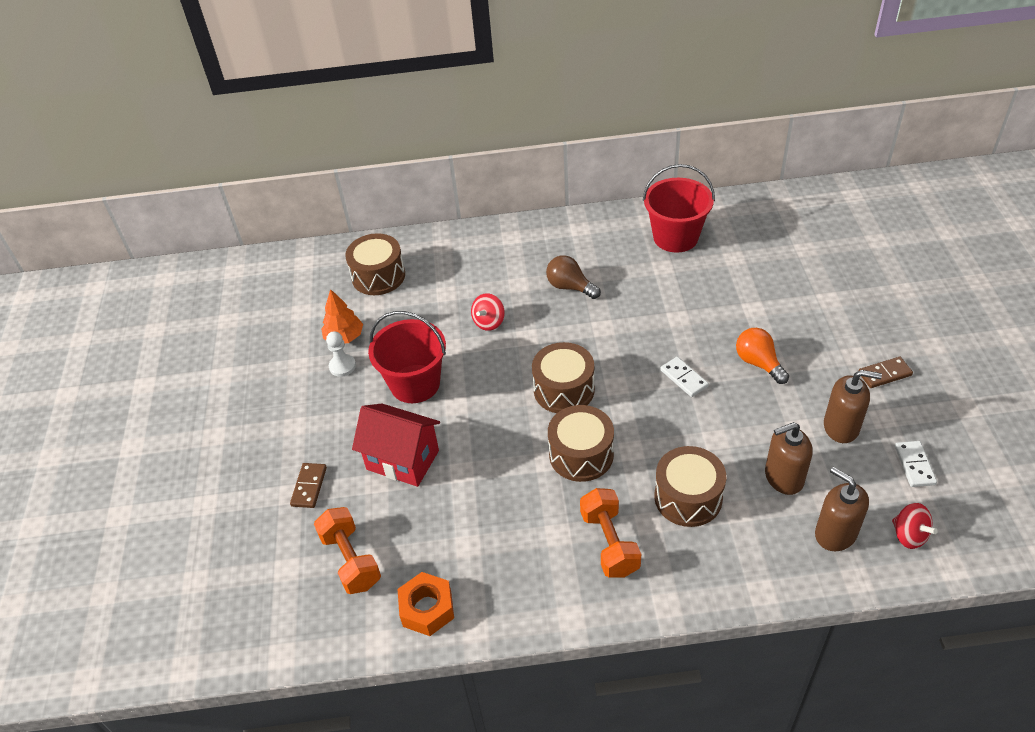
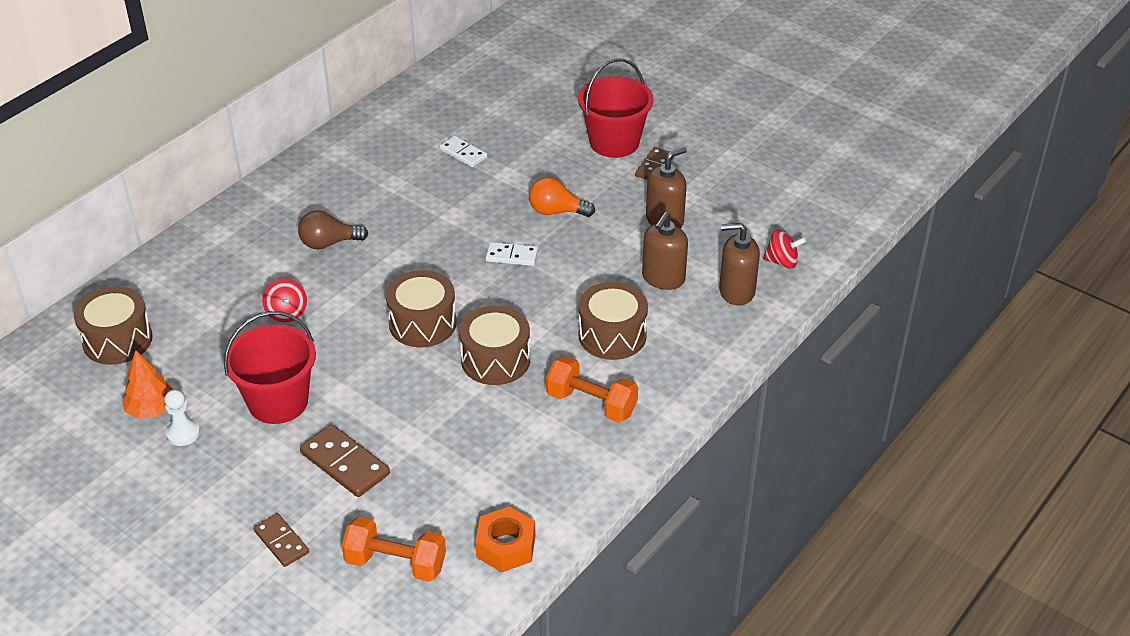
camera: 50 degrees left, 5 degrees down
red house [352,404,440,487] -> brown domino [300,424,390,497]
red bucket [643,164,715,253] -> red bucket moved to [578,58,654,158]
white domino [895,441,937,487] -> white domino moved to [440,136,487,167]

